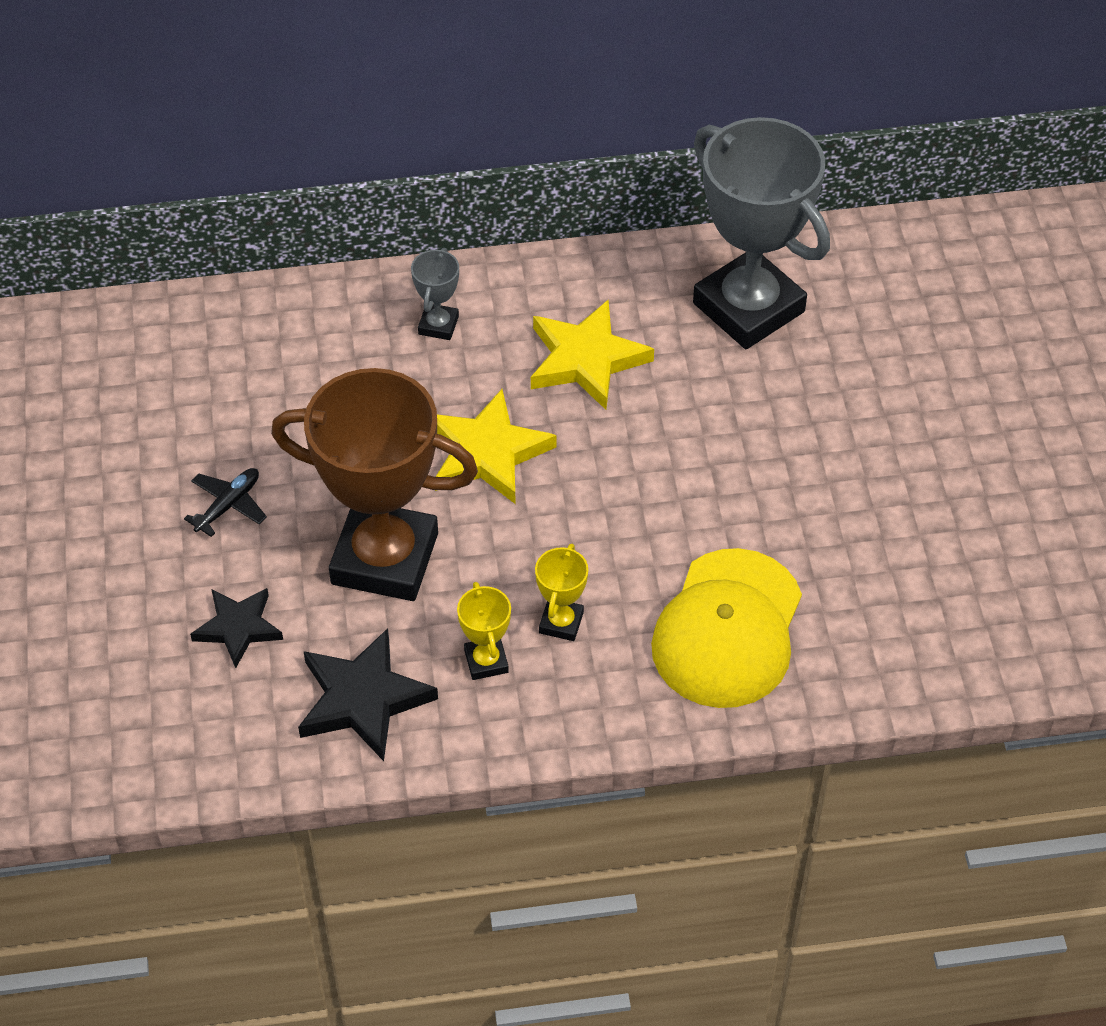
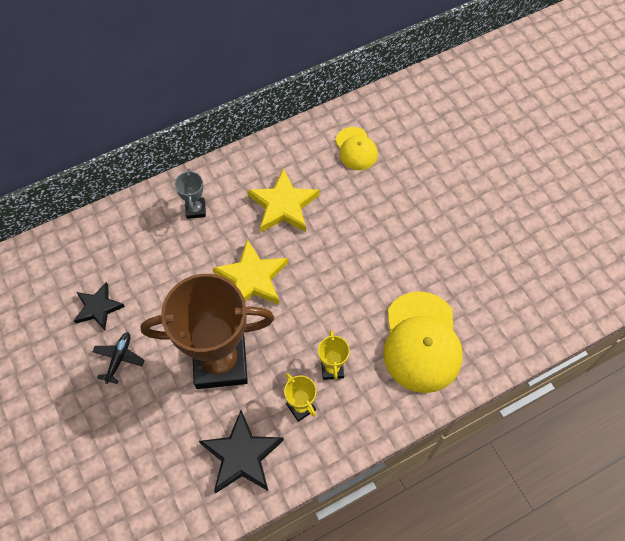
camera: 20 degrees left, 10 degrees up
black star [190,588,283,668] -> black star moved to [74,282,125,330]
grey trophy [693,117,830,349] -> yellow cap [335,127,378,170]

